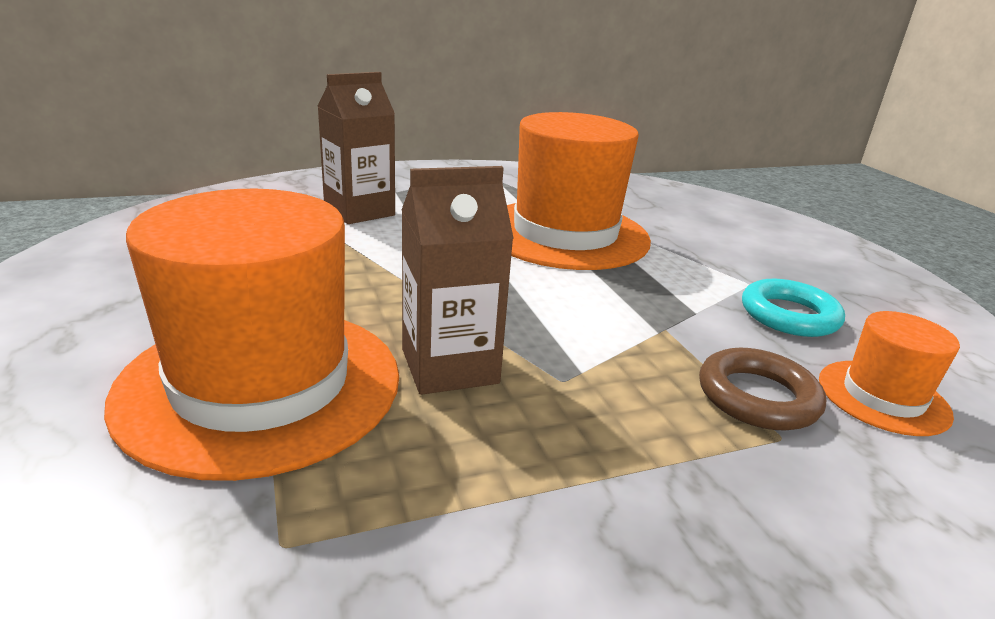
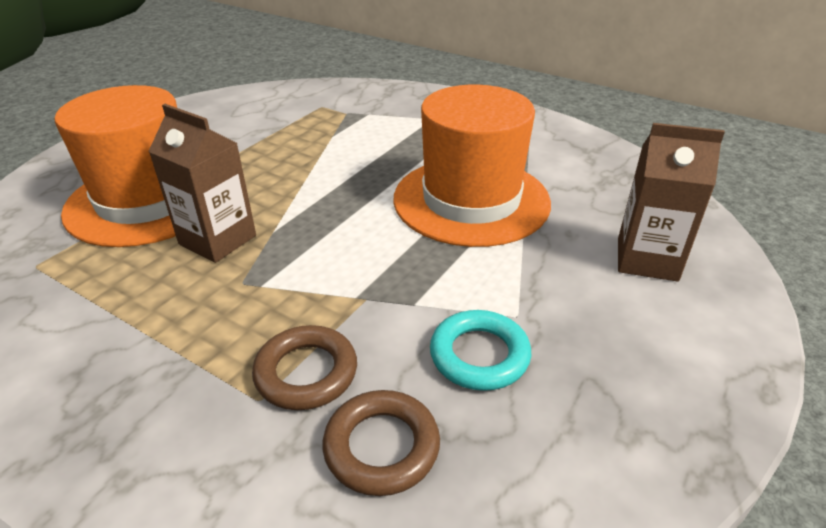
camera: 55 degrees right, 10 degrees up
brown carton [317,72,395,224] -> brown carton moved to [618,123,725,282]
orange hat [819,311,960,436] -> brown ring [323,390,440,496]

